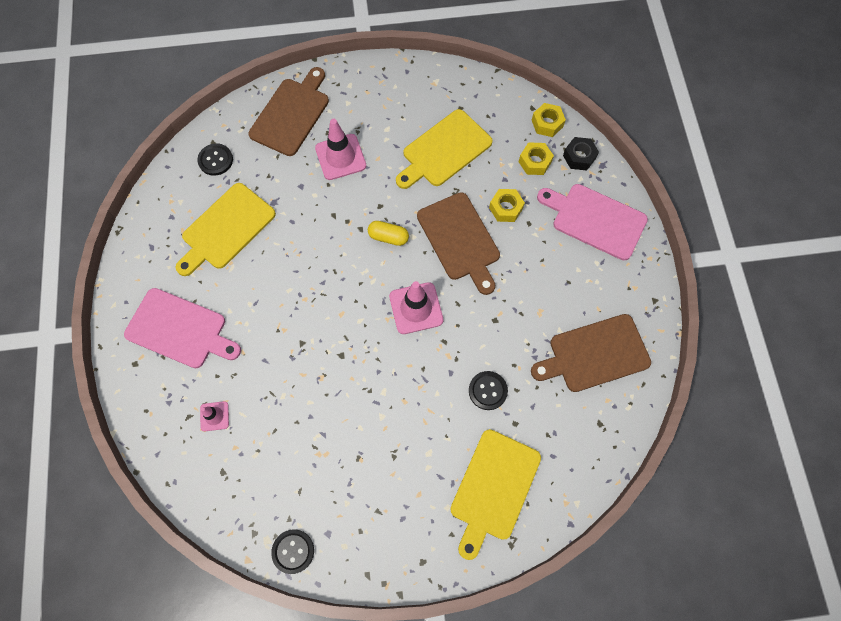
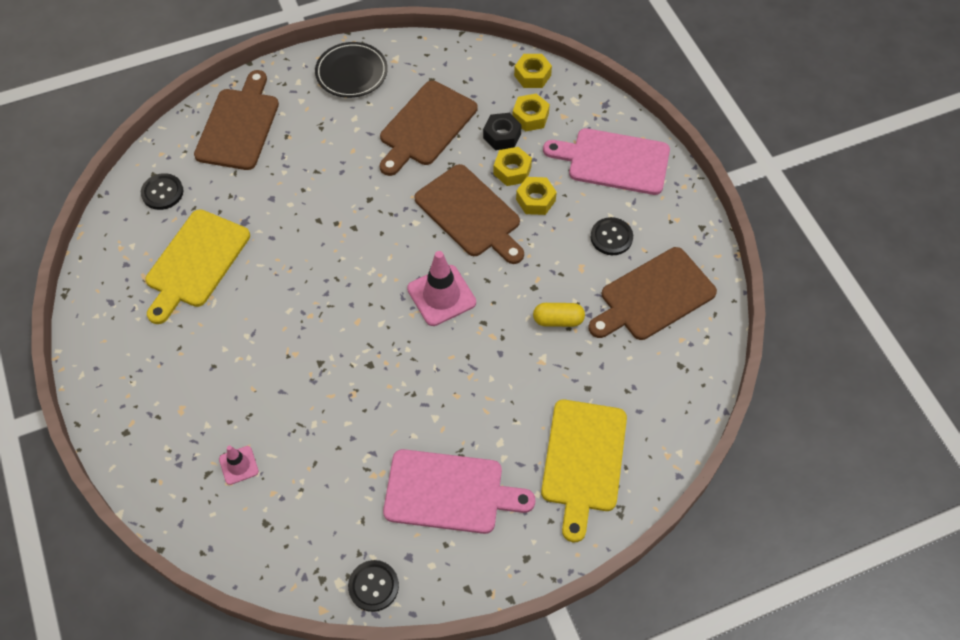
camera: 15 degrees left, 10 degrees down
pink cutting board [124,288,241,368] -> pink cutting board moved to [383,449,536,534]
pink traffic cone [315,119,366,180] -> none
yellow capsule [368,221,409,246] -> yellow capsule moved to [533,303,585,327]
yellow cutting board [396,109,492,189] -> brown cutting board [380,81,477,176]
black button [469,371,508,410] -> black button moved to [591,217,633,255]
black nut [563,137,599,171] -> black nut moved to [483,113,522,150]
none -> black plate [315,42,388,98]
none -> yellow nut [516,177,557,215]

